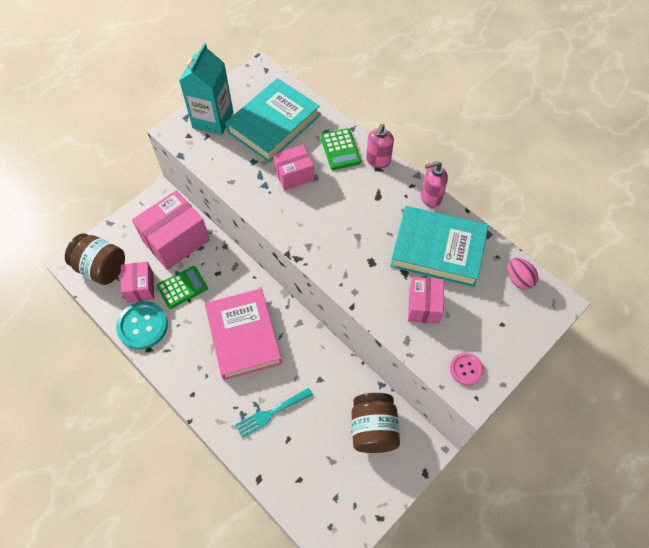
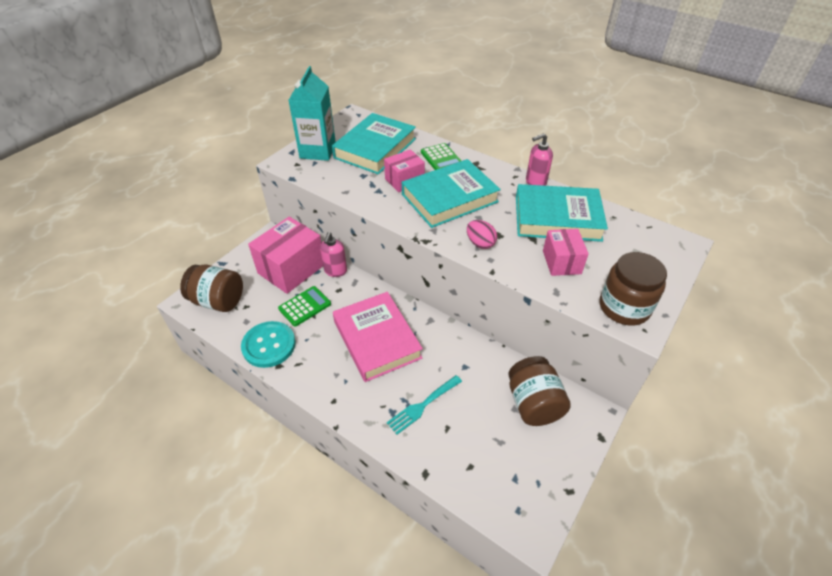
camera: 10 degrees left, 15 degrees down
pink box [121,261,154,303] -> none
pink soap dispenser [366,124,394,168] -> pink soap dispenser moved to [320,232,347,277]
pink button [450,353,484,386] -> brown jar [600,252,667,326]
pink egg [508,258,538,290] -> pink egg moved to [467,220,497,249]
none -> turquoise book [402,159,501,228]

